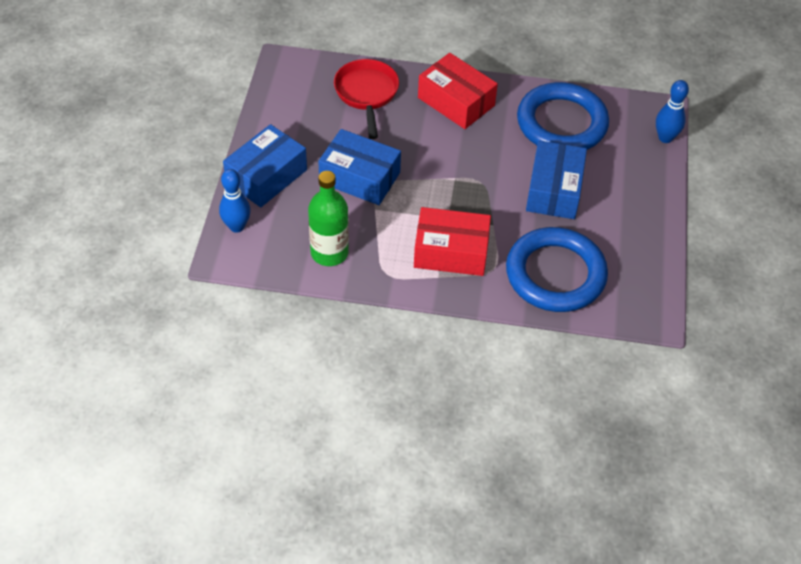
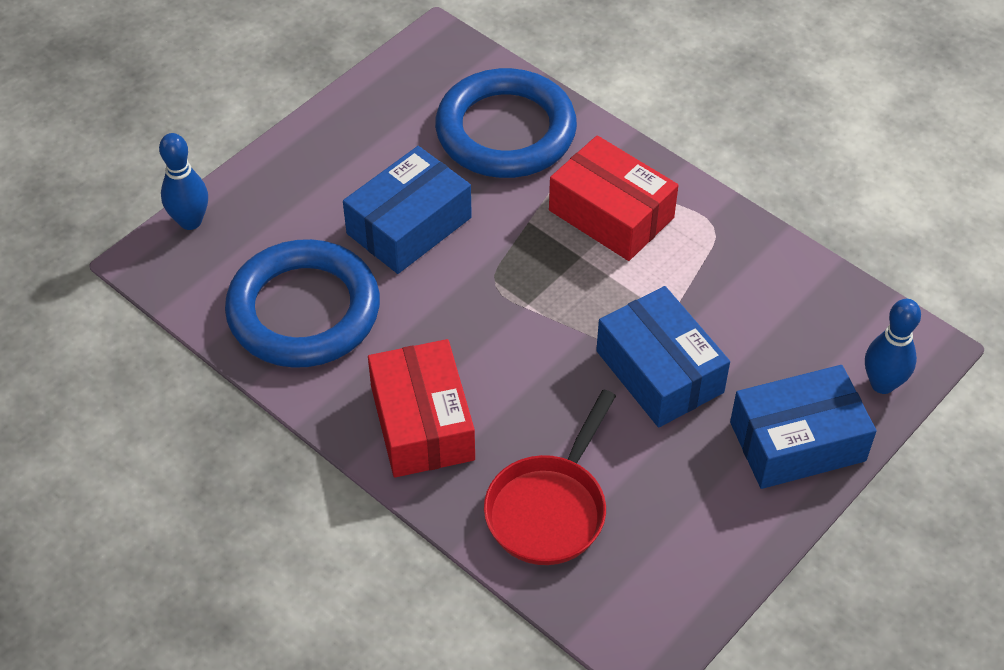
camera: 145 degrees left, 0 degrees up
green bottle [308,171,349,266] -> none

